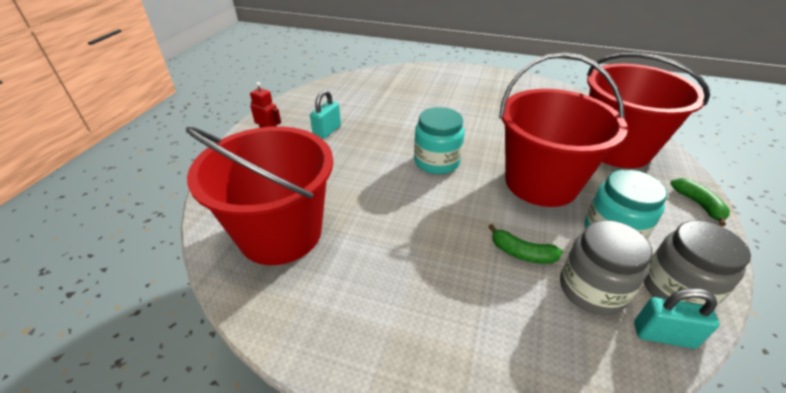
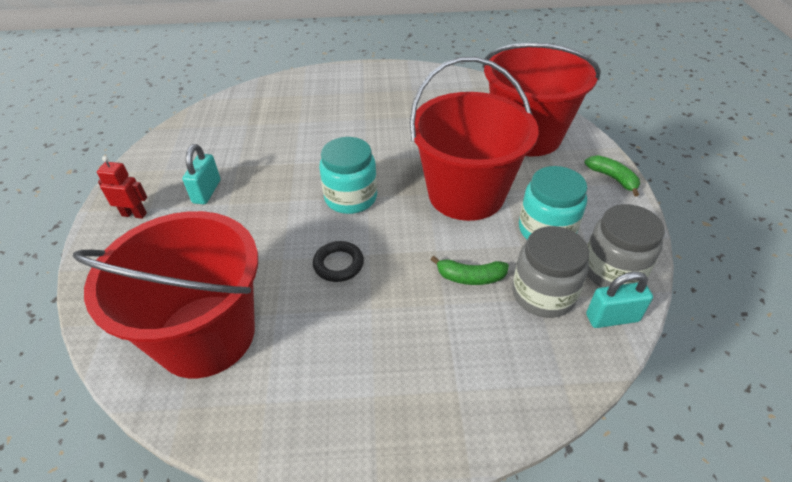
camera: 20 degrees left, 5 degrees up
none -> black ring [313,241,364,282]

